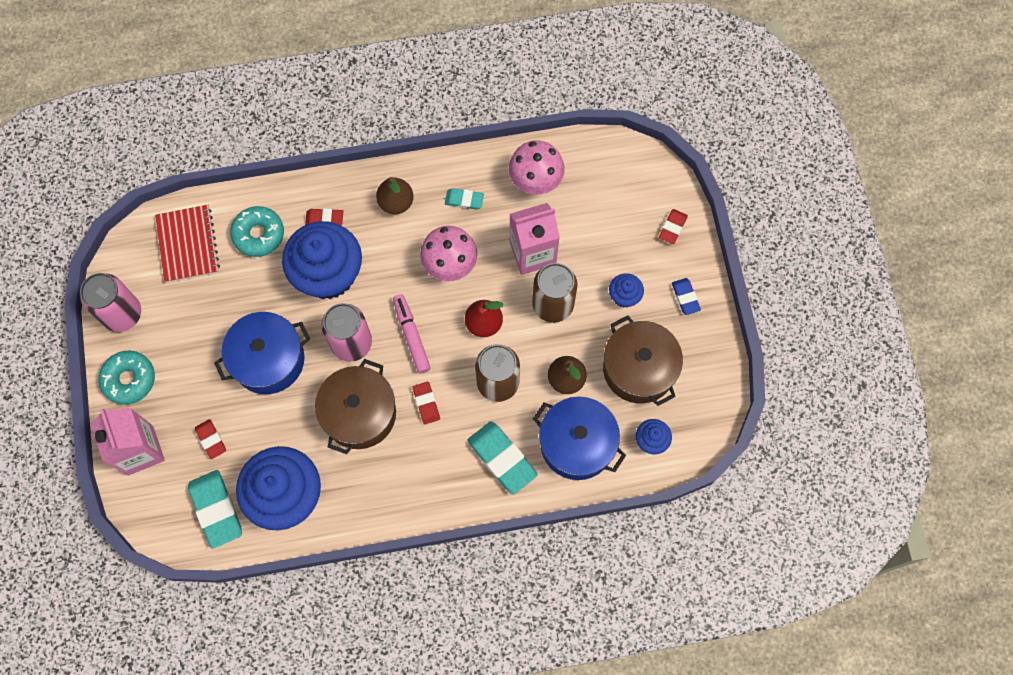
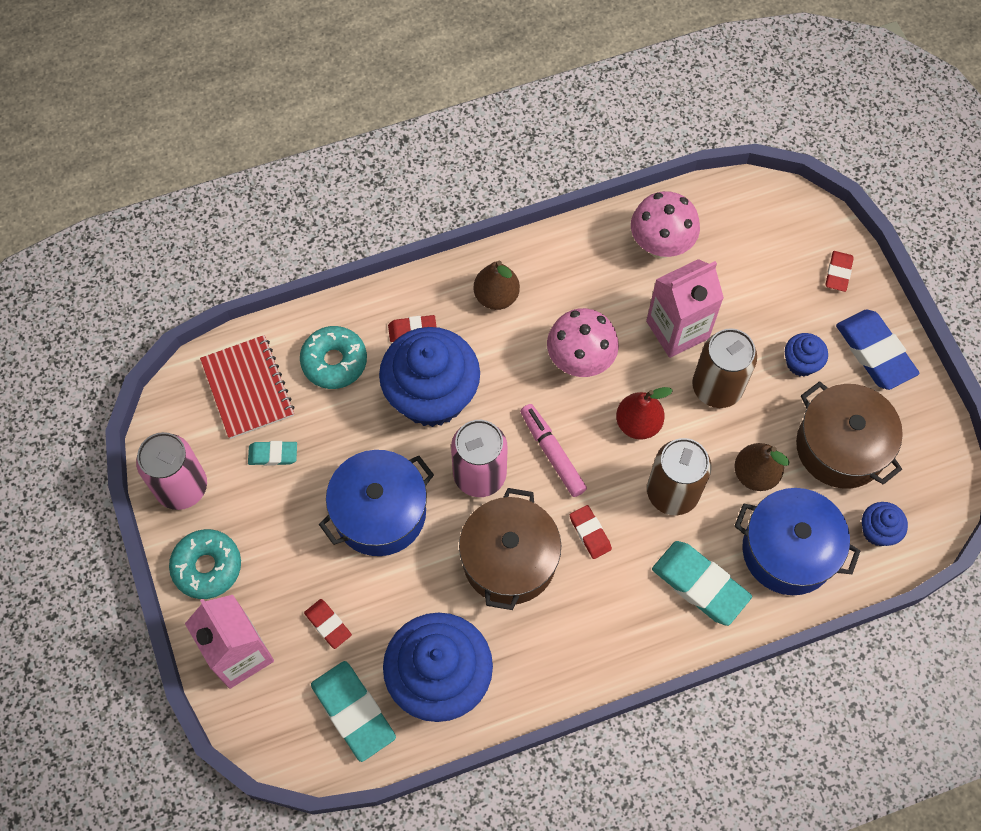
camera: 10 degrees left, 5 degrees down
turquoise eraser [445,188,484,210] -> turquoise eraser moved to [248,441,297,466]
blue eraser [672,278,701,315] -> blue eraser [836,310,919,390], size x1.85

